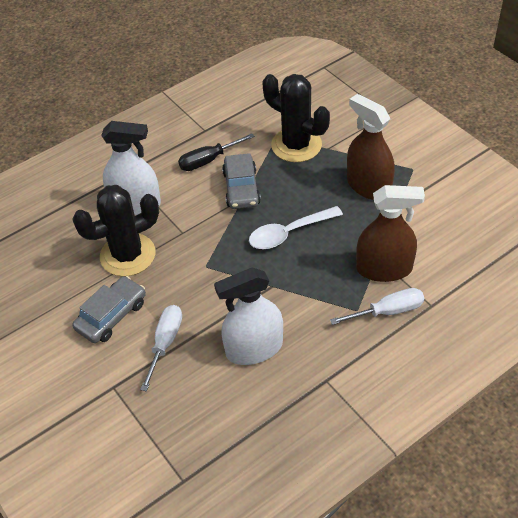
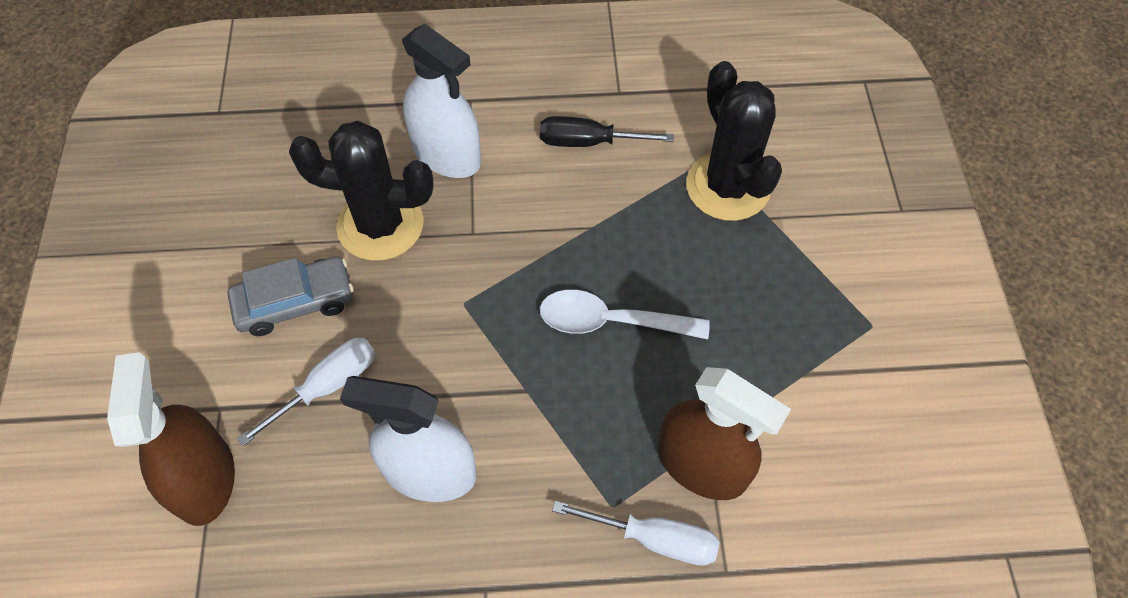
camera: 30 degrees right, 10 degrees up
grey car [222,153,261,209] -> none
brown spray bottle [347,94,395,200] -> brown spray bottle moved to [107,352,235,526]

